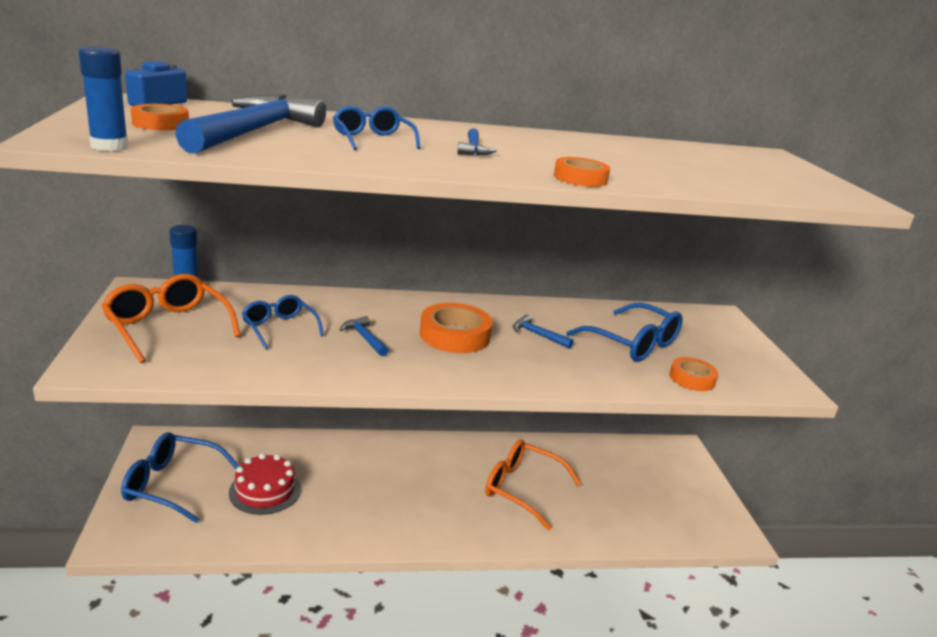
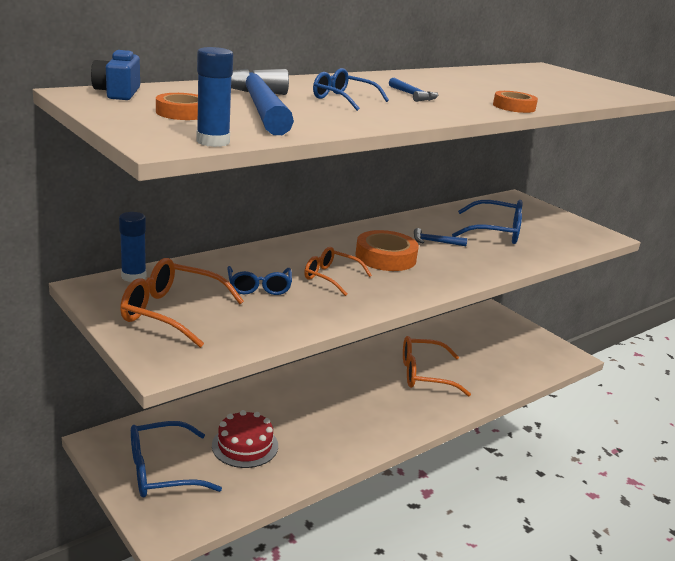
camera: 30 degrees left, 0 degrees up
blue glasses [242,295,324,349] -> blue glasses turned 120 degrees counterclockwise [227,266,292,295]
blue hammer [340,316,389,356] -> orange glasses [304,247,372,296]
orange tape [669,357,718,391] -> none

